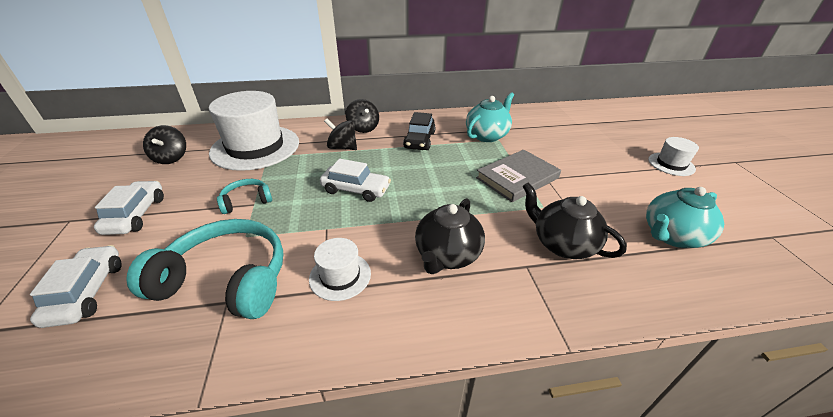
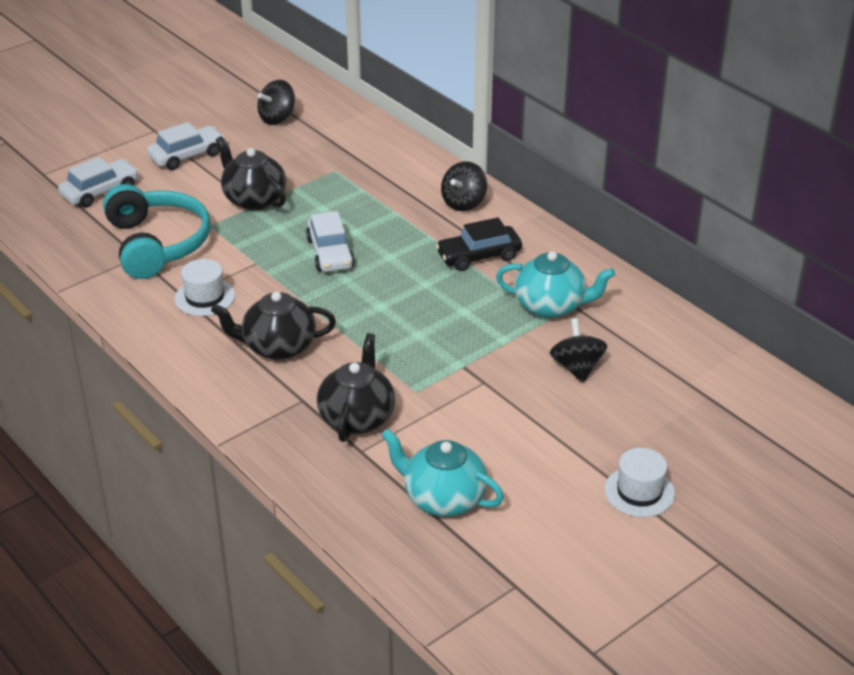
camera: 60 degrees right, 0 degrees up
white hat [209,91,299,171] -> none
turquoise headphones [217,179,272,214] -> black teapot [216,136,286,211]
black spinning top [324,119,357,150] -> black spinning top moved to [550,318,608,383]
grey book [476,149,561,202] -> none

